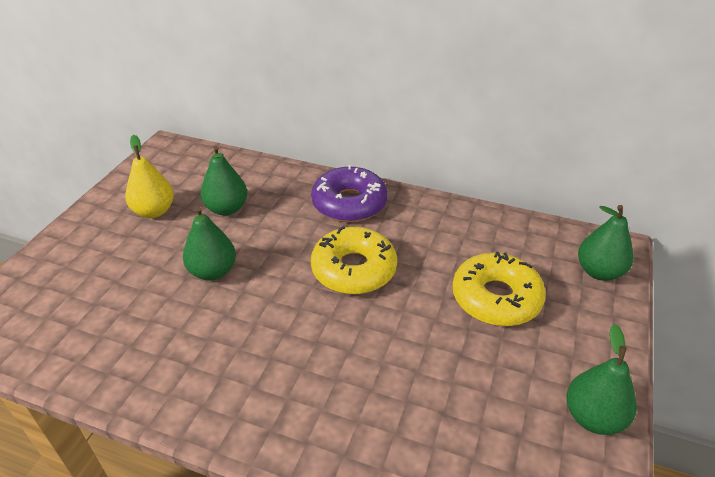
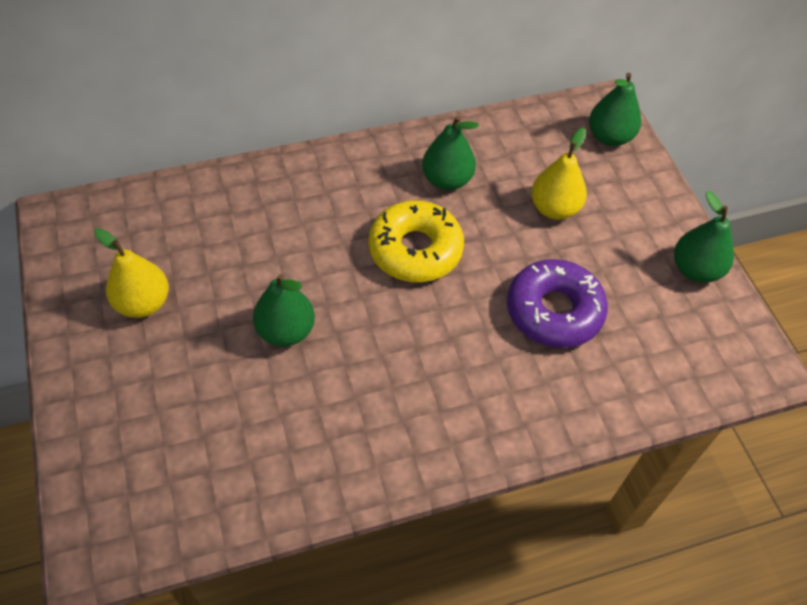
camera: 40 degrees left, 15 degrees up
green pear [201,146,247,216] -> green pear moved to [422,116,479,190]
purple donut [311,165,388,222] -> purple donut moved to [507,259,608,348]
yellow donut [453,251,546,326] -> yellow pear [531,128,587,220]

